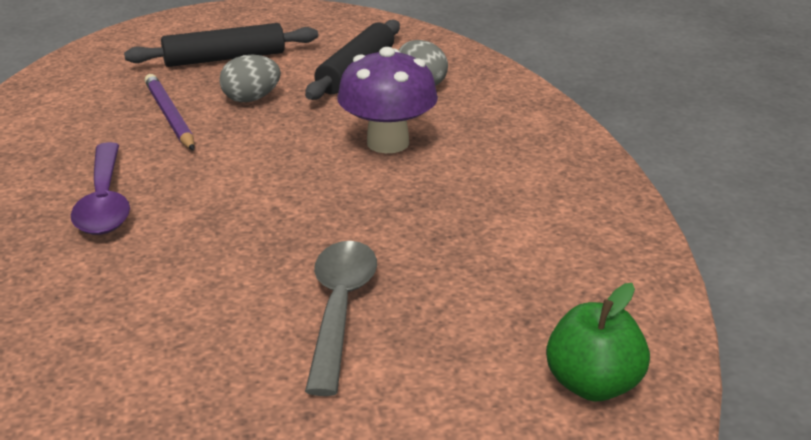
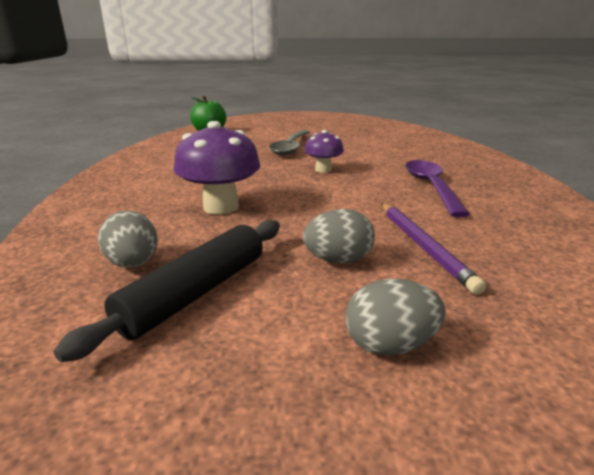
camera: 170 degrees left, 5 degrees down
black rolling pin [124,23,318,67] -> grey egg [345,279,446,356]
none -> purple mushroom [304,130,344,173]

